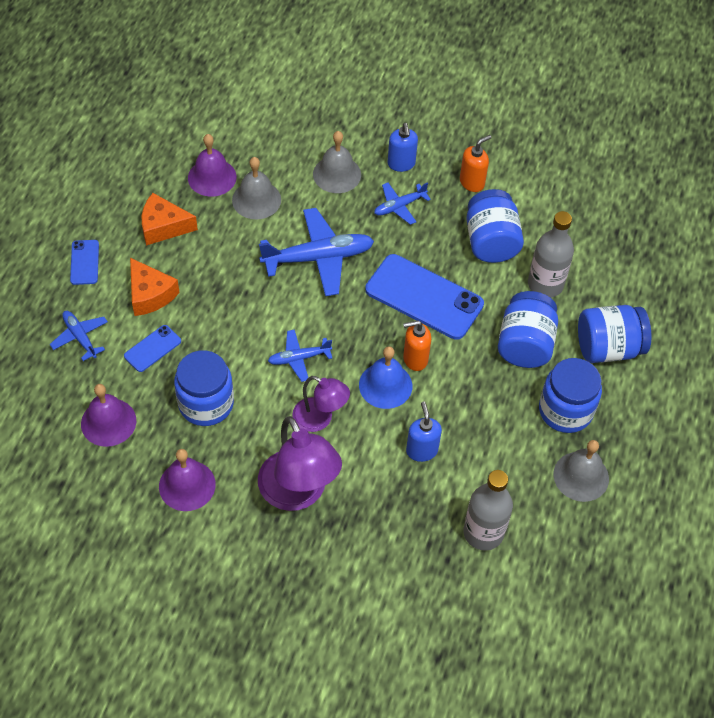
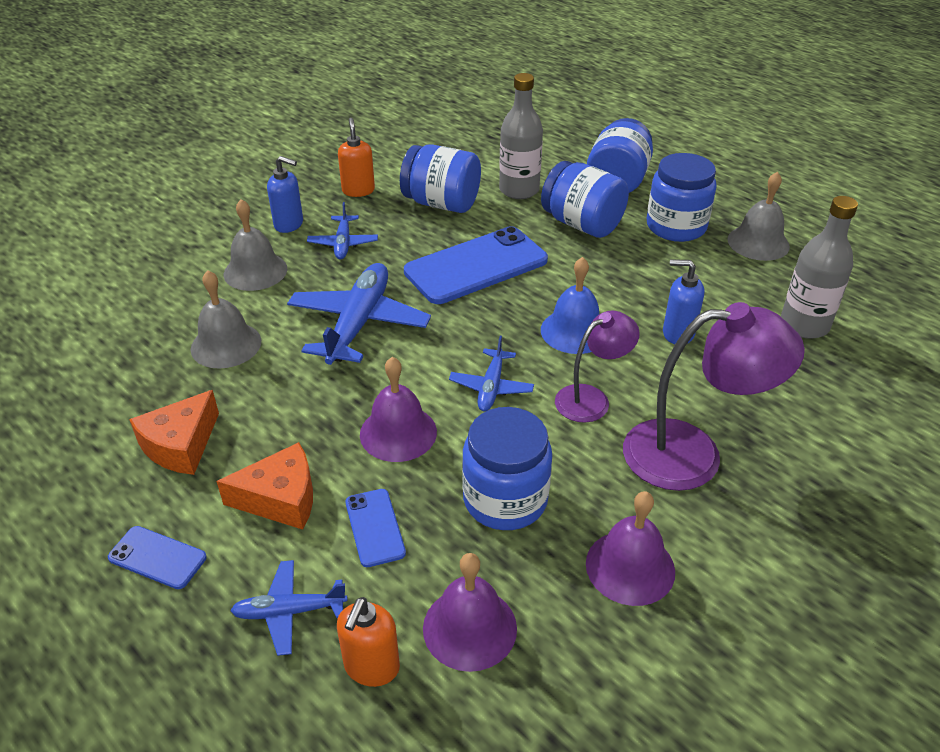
camera: 60 degrees left, 15 degrees down
purple bell [188,134,237,197] -> purple bell moved to [360,357,437,462]
orange soap dispenser [403,320,431,371] -> orange soap dispenser moved to [337,597,400,687]

